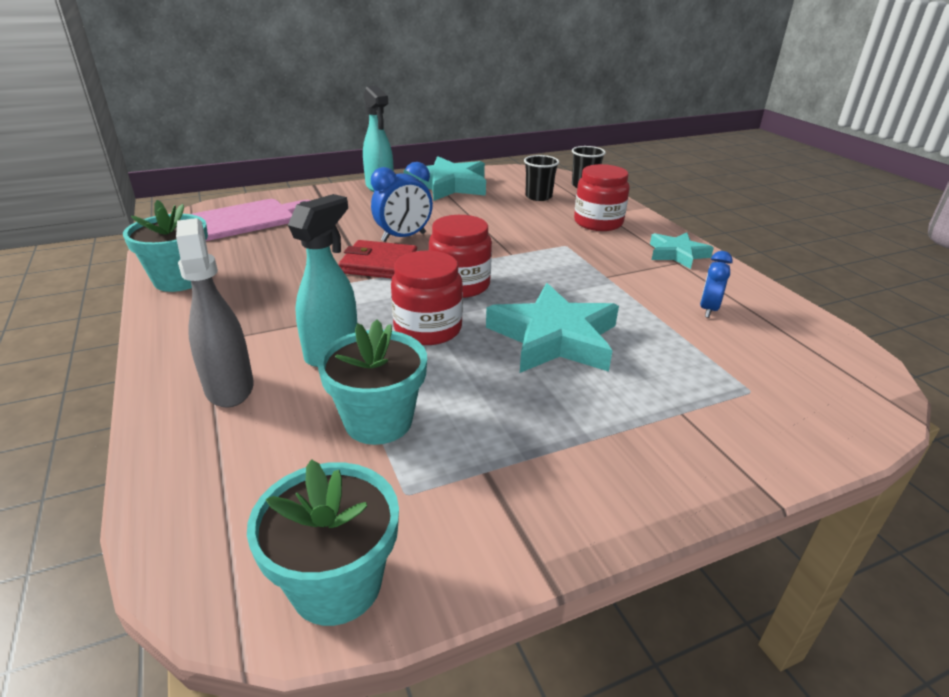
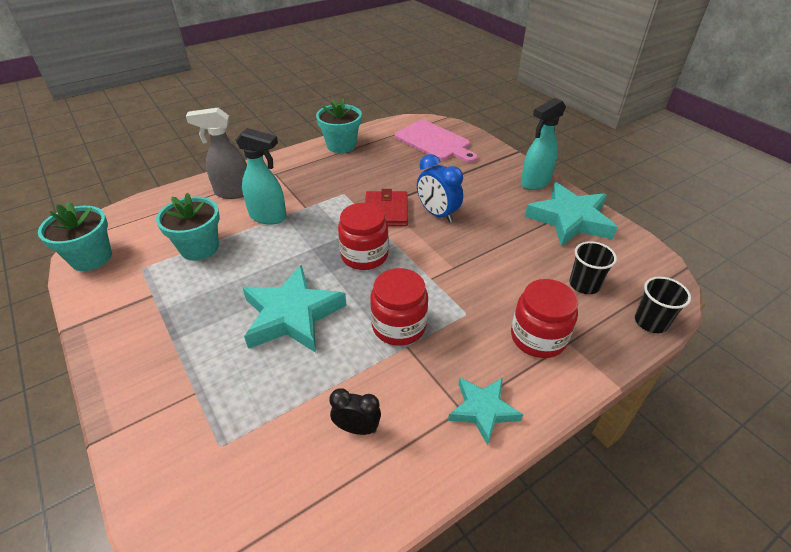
camera: 80 degrees right, 10 degrees up
grey spray bottle [176,218,254,408] -> grey spray bottle turned 150 degrees counterclockwise [186,108,247,199]
red jar [391,251,463,345] -> red jar moved to [370,268,428,346]
blue clock [700,251,733,318] -> black clock [329,388,381,435]

